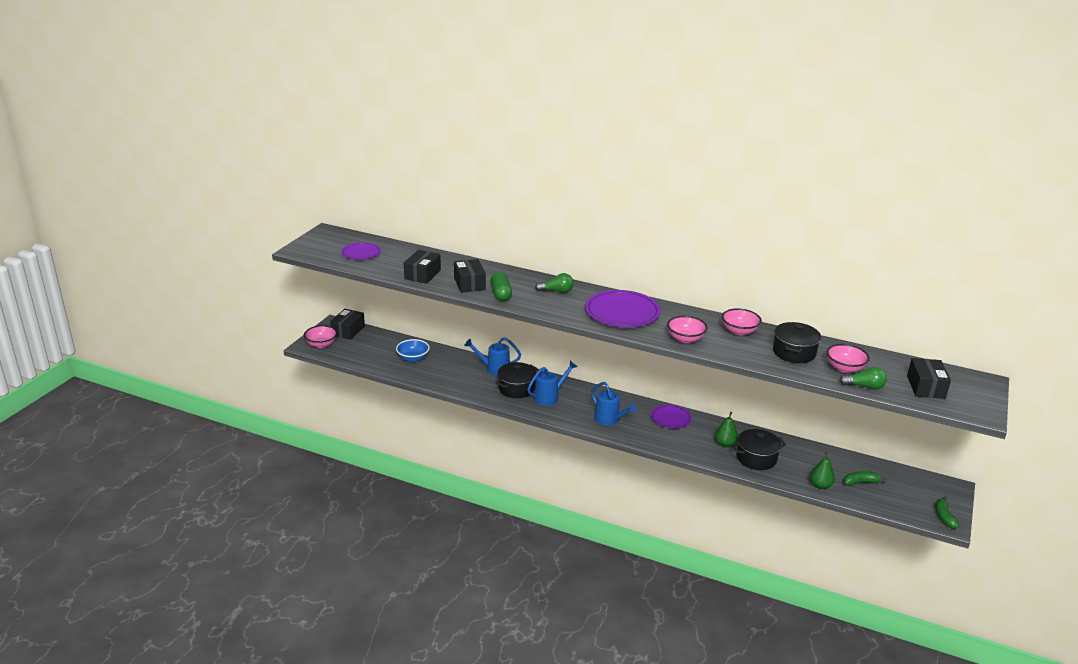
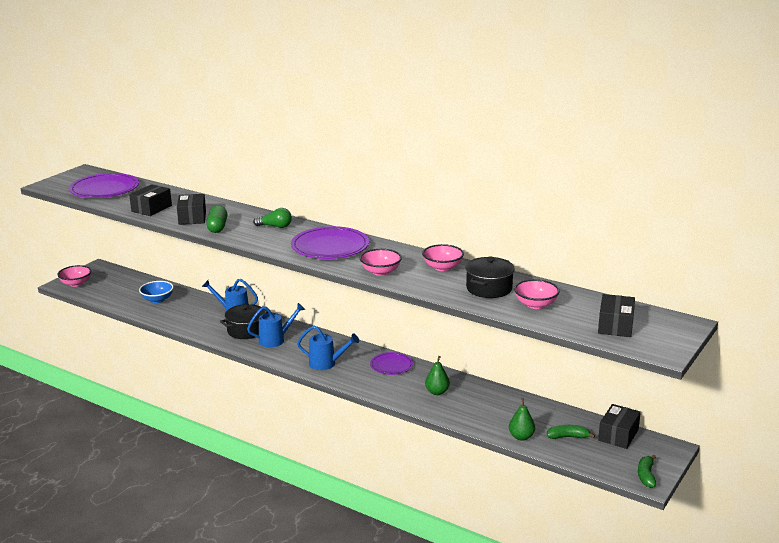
camera: 10 degrees right, 5 degrees down
black box [330,309,365,340] -> black box moved to [598,404,641,449]
purple plate [341,242,381,260] -> purple plate [69,173,139,198], size x1.75
blue watering can [591,382,638,426] -> blue watering can turned 45 degrees counterclockwise [297,326,359,370]
black pot [732,429,786,470] -> none
green light bulb [839,367,887,390] -> none

